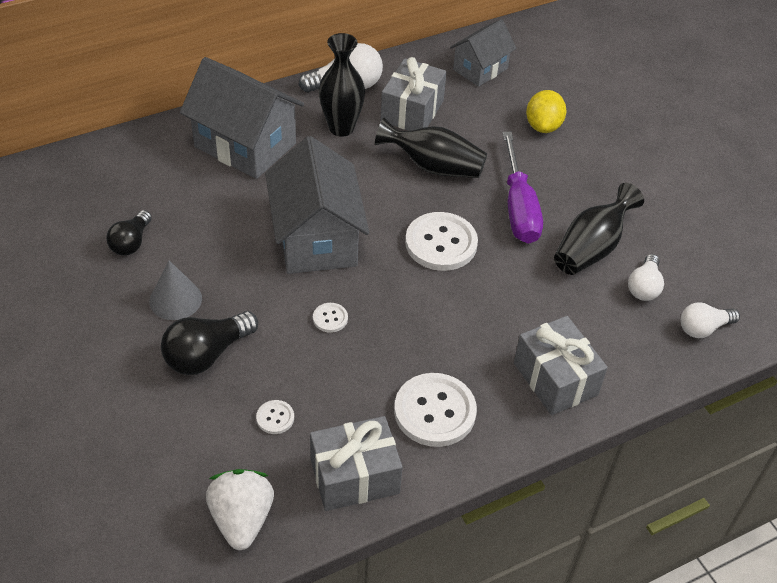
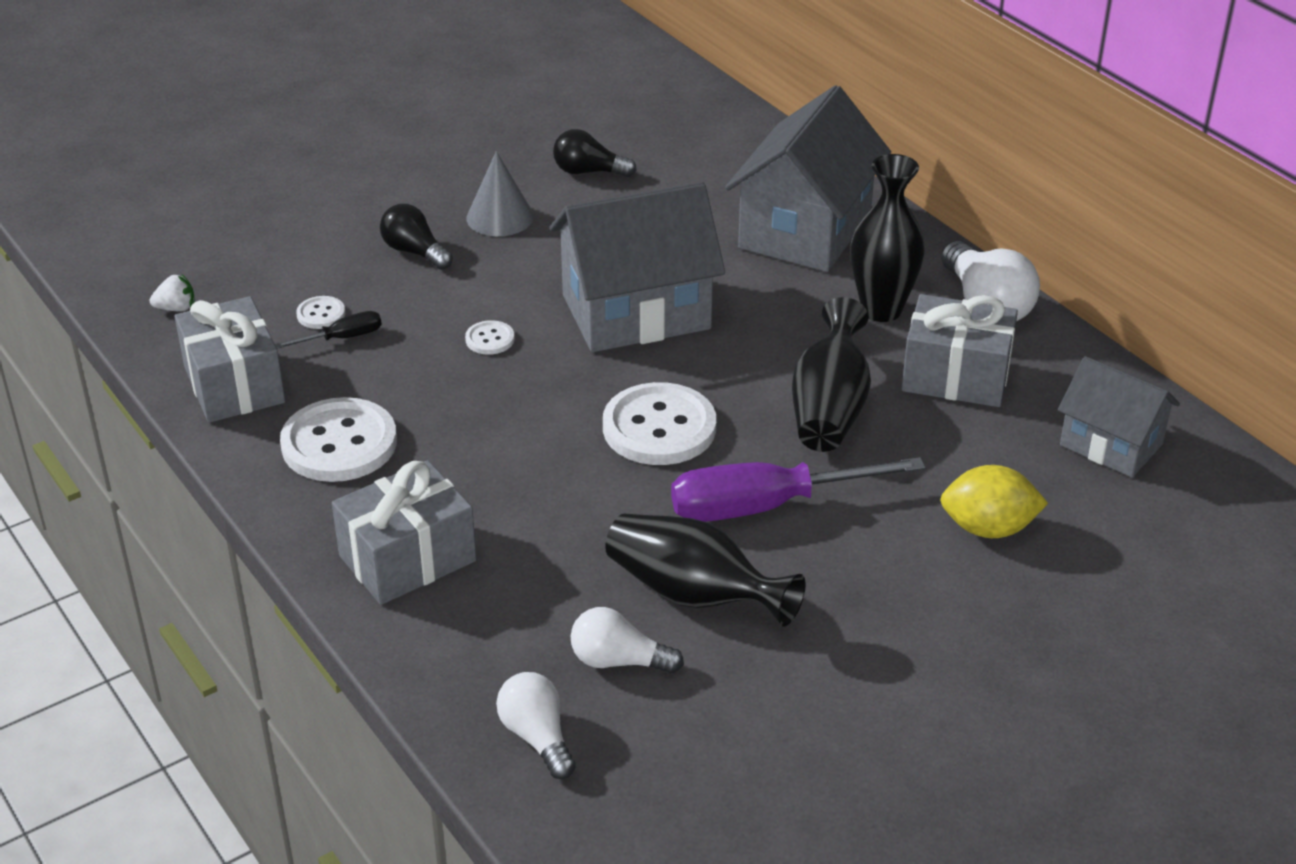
camera: 85 degrees right, 10 degrees down
black light bulb [161,311,258,375] -> black light bulb [380,204,453,270], size x0.66
white strawberry [206,469,274,550] -> white strawberry [150,275,195,312], size x0.48
none -> black screwdriver [275,311,382,349]

